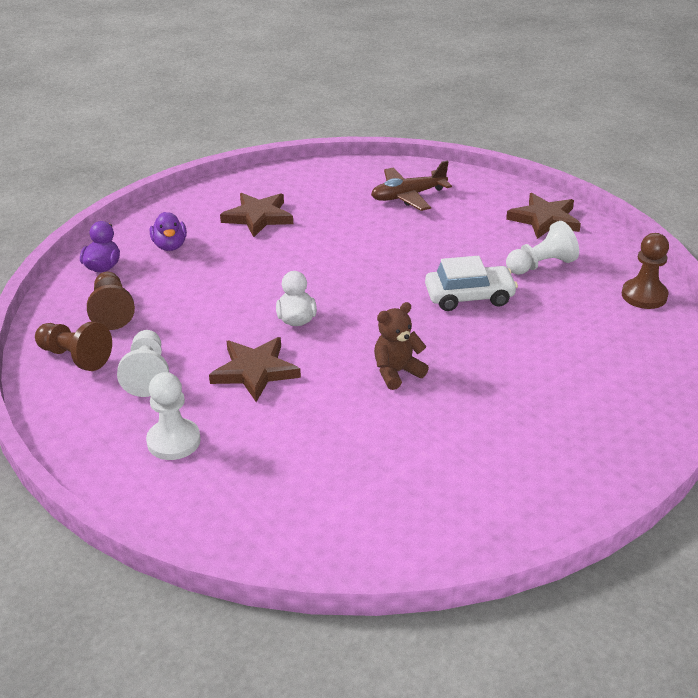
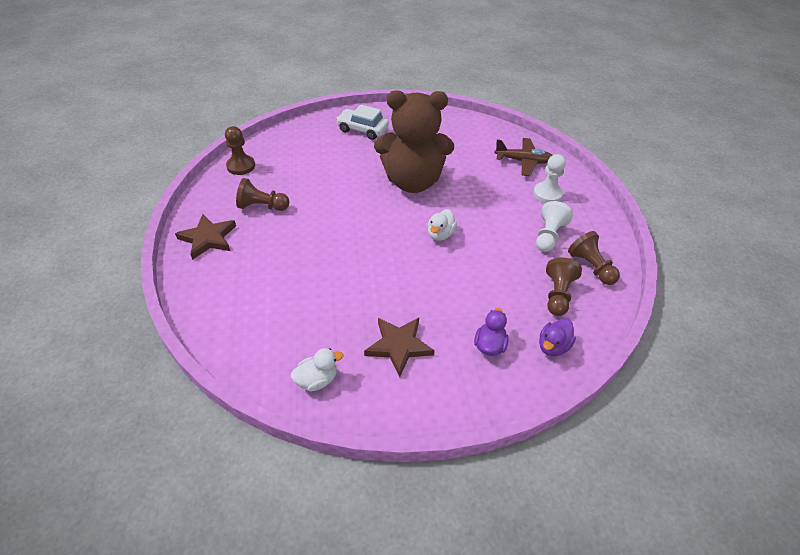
camera: 150 degrees left, 10 degrees up
brown star [209,337,301,402] -> none
brown plane [371,161,452,211] -> brown plane moved to [494,138,552,176]
brown teddy bear [374,302,429,390] -> brown teddy bear [374,90,454,193], size x2.37
white car [425,256,518,311] -> white car moved to [336,105,389,140]
white pawn [506,221,579,275] -> brown pawn [236,178,290,211]
none -> white duck [291,348,343,392]

